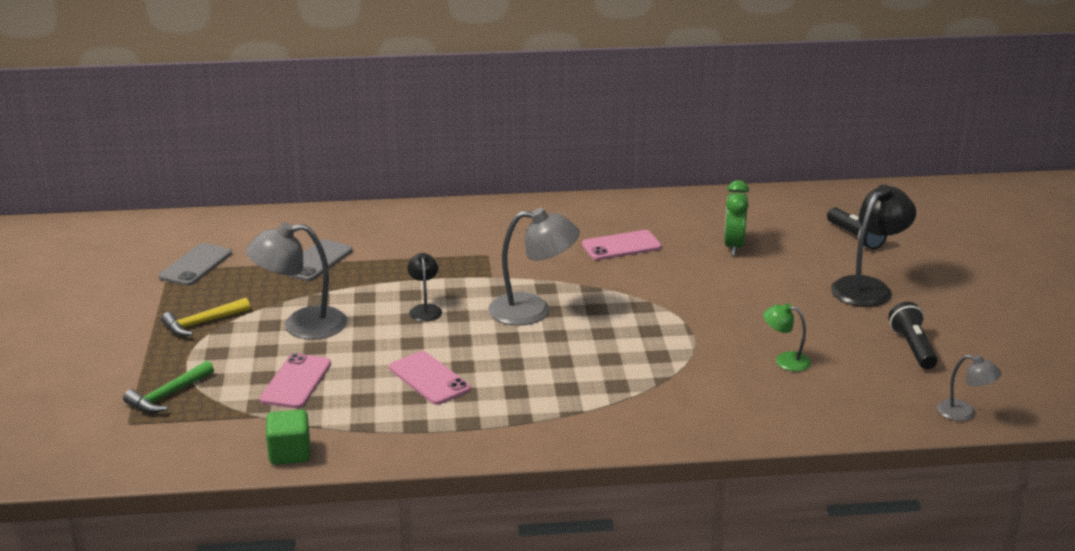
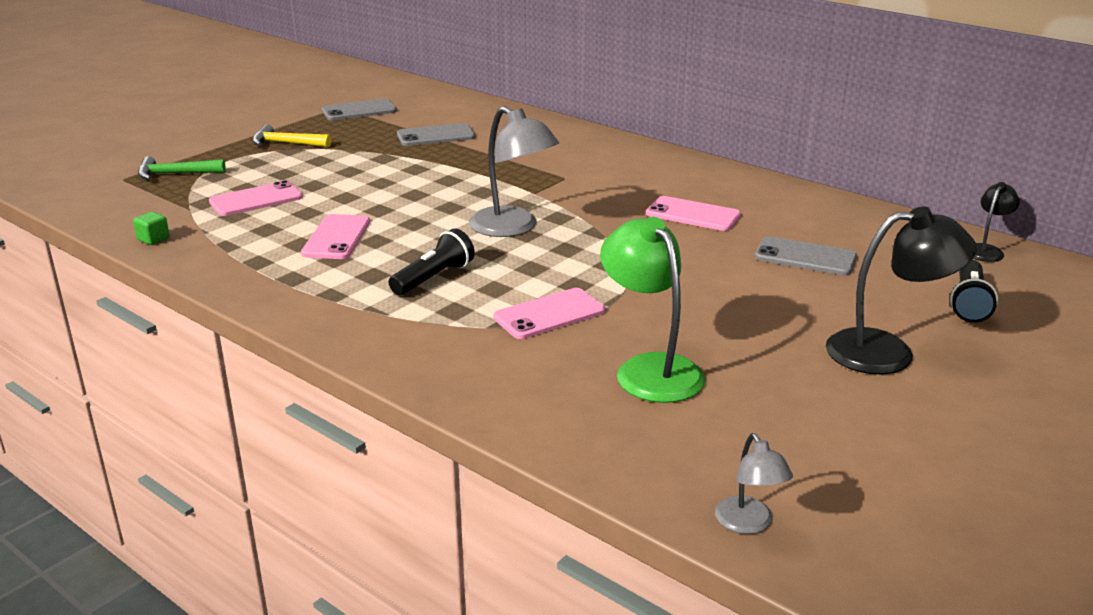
camera: 45 degrees right, 0 degrees up
grey lamp [246,222,347,340] -> none
green cube [266,409,310,465] -> green cube [133,212,170,245], size x0.62
black lamp [407,253,442,322] -> black lamp moved to [973,182,1020,262]
green clock [724,180,749,256] -> grey phone [755,236,857,275]
green lamp [763,303,811,371] -> green lamp [600,217,705,403], size x1.85
black flashlight [888,302,938,369] -> black flashlight moved to [389,229,475,295]
none -> pink phone [494,288,605,339]

